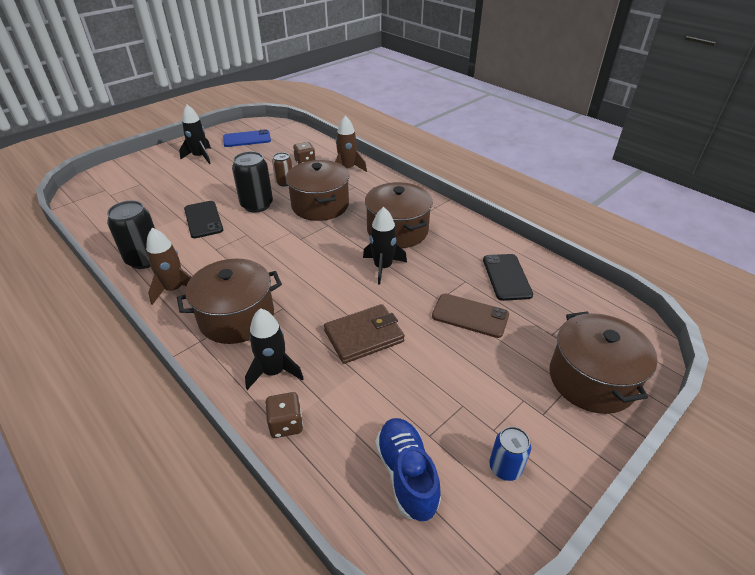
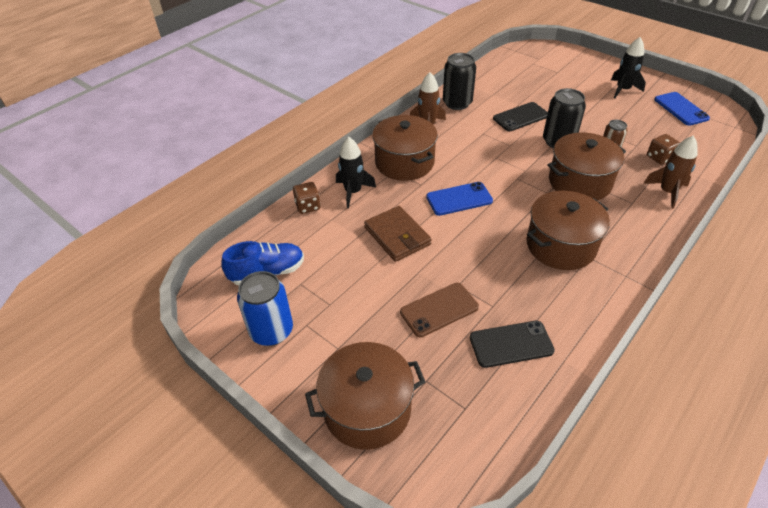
camera: 85 degrees right, 5 degrees up
black rocket [363,207,407,285] -> none
brown phone [432,294,509,338] -> brown phone turned 45 degrees clockwise [400,283,479,337]
blue can [489,427,531,481] -> blue can [237,271,293,346], size x1.67
none -> blue phone [426,182,493,216]

